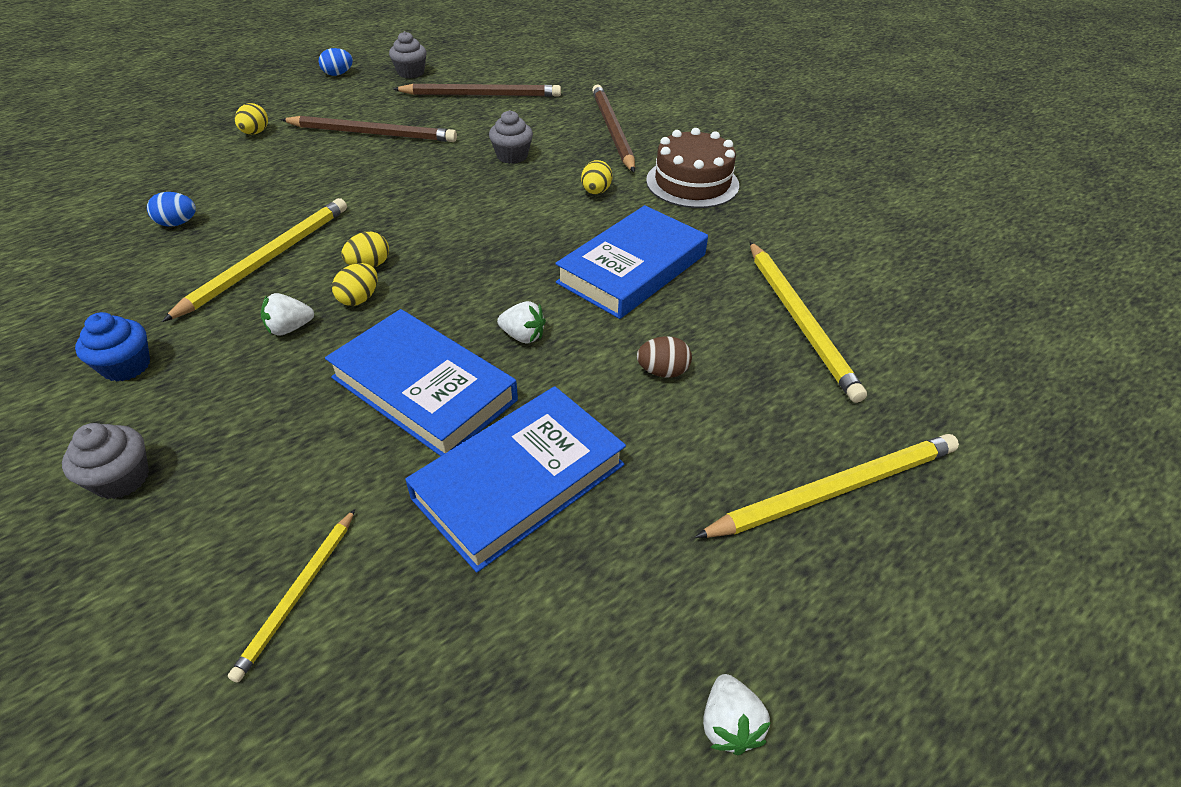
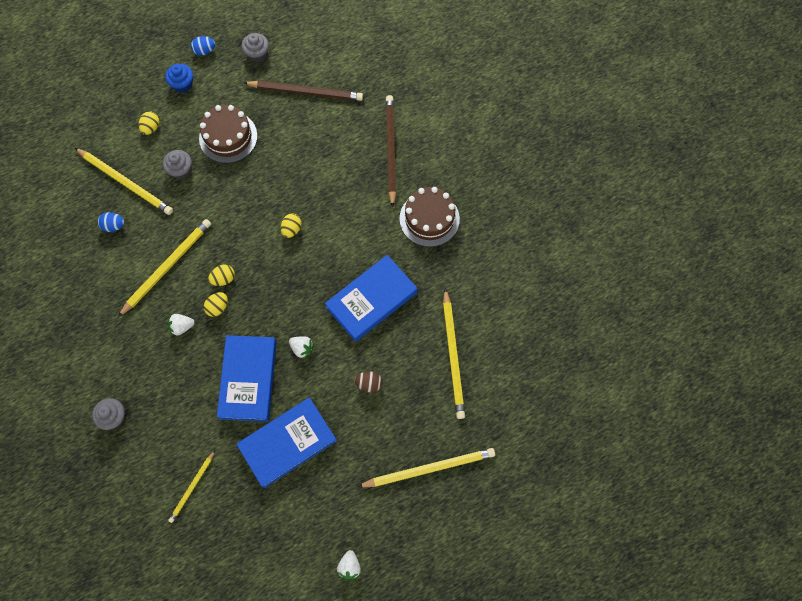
camera: 10 degrees right, 25 degrees up
blue cupcake [75,312,150,382] -> blue cupcake moved to [165,64,193,93]
brown pencil [281,116,457,142] -> brown cake [199,105,257,163]
blue book [325,309,518,456] -> blue book turned 45 degrees clockwise [217,335,277,422]
grey cupcake [489,110,533,164] -> grey cupcake moved to [163,150,192,179]
yellow egg [581,160,613,194] -> yellow egg moved to [281,213,302,238]
none -> yellow pencil [75,148,173,215]

